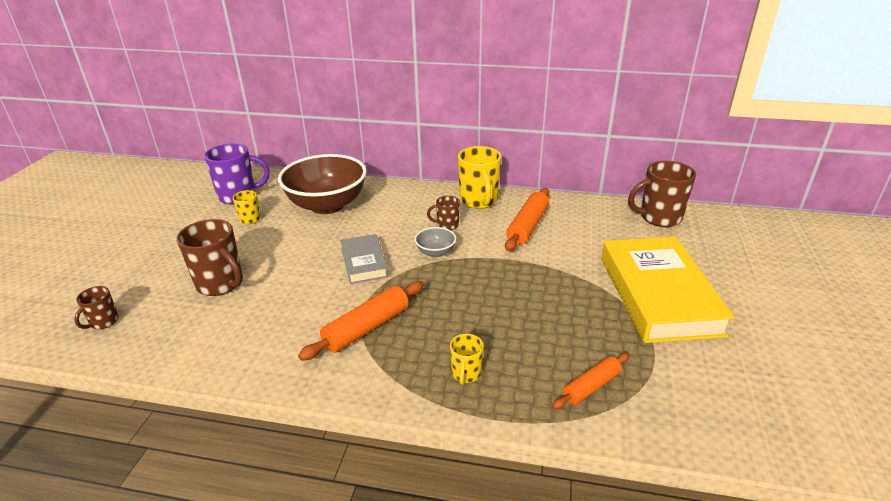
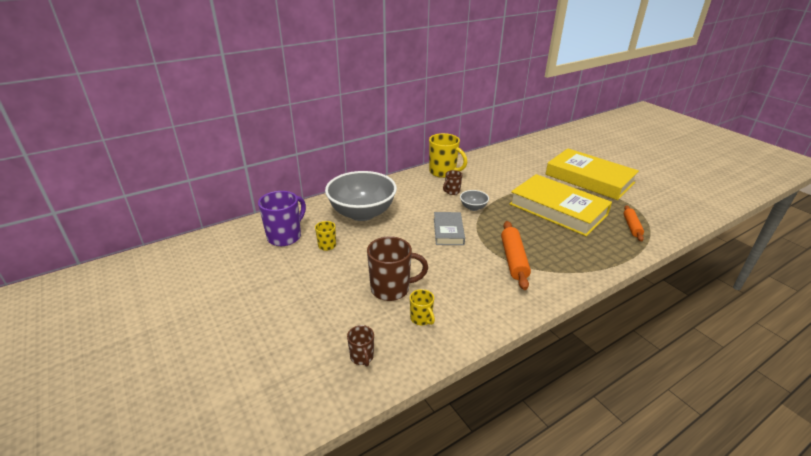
camera: 45 degrees left, 0 degrees up
brown bowl [278,154,367,214] -> grey bowl [325,171,397,221]
grey book [340,234,388,284] -> grey book turned 60 degrees clockwise [434,212,465,245]
yellow mug [450,334,483,385] -> yellow mug moved to [410,289,435,325]
orange rolling pin [505,188,549,251] -> none
brown mug [628,161,696,227] -> none
none -> yellow book [509,174,612,236]

